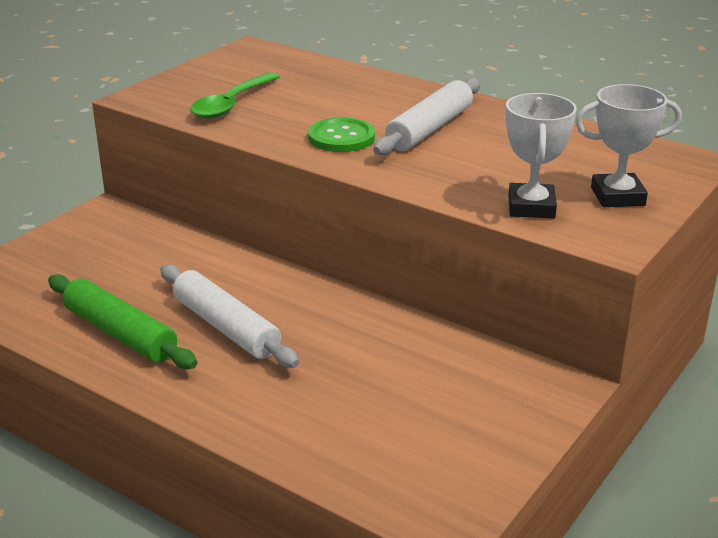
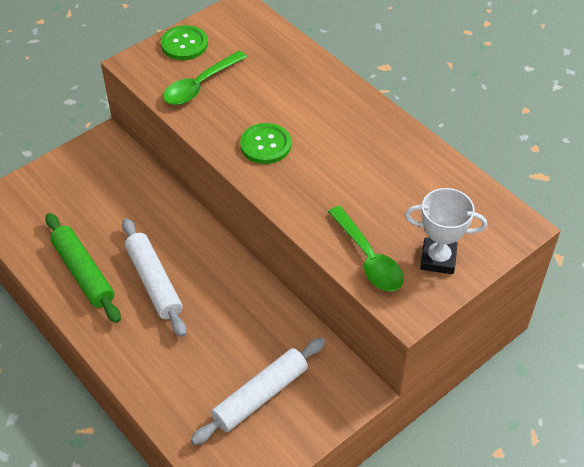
camera: 15 degrees right, 20 degrees up
white rolling pin [373,78,481,155] -> white rolling pin moved to [191,337,325,445]
white trophy [506,93,577,218] -> green spoon [328,206,404,292]
none -> green button [161,25,208,60]

